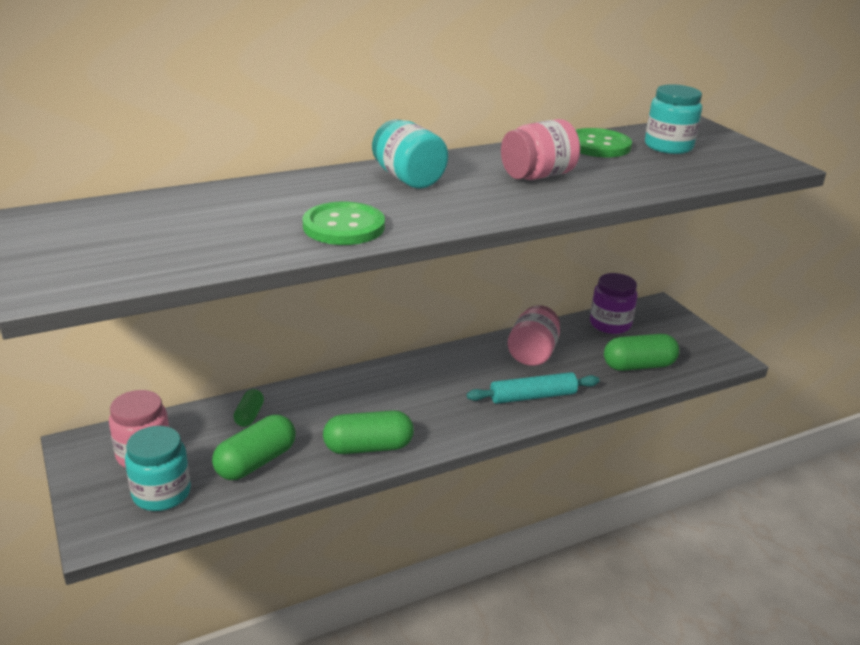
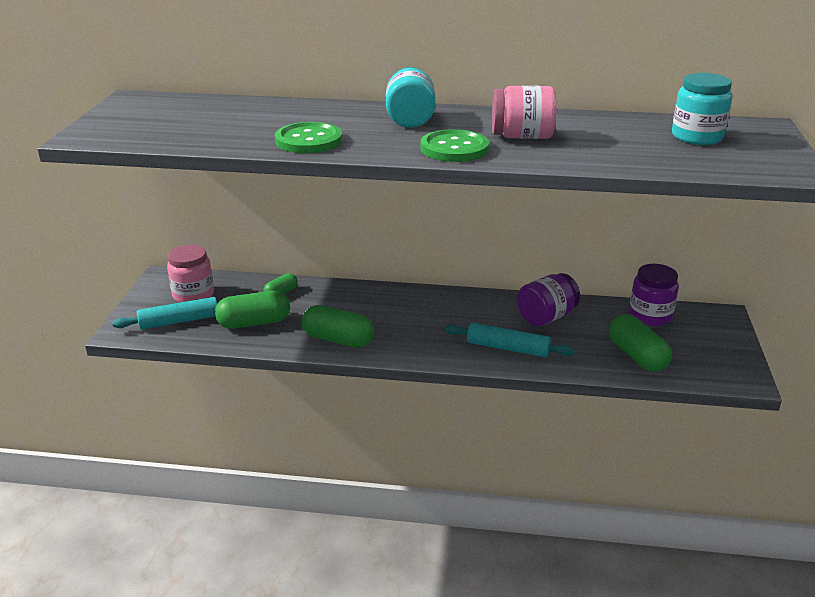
camera: 35 degrees right, 0 degrees up
turquoise jar [125,426,191,511] -> turquoise rolling pin [112,297,218,330]
pink jar [508,305,560,366] -> purple jar [517,273,580,326]
green button [576,128,632,157] -> green button moved to [420,129,489,162]
green capsule [604,334,679,371] -> green capsule turned 45 degrees clockwise [609,314,672,372]

